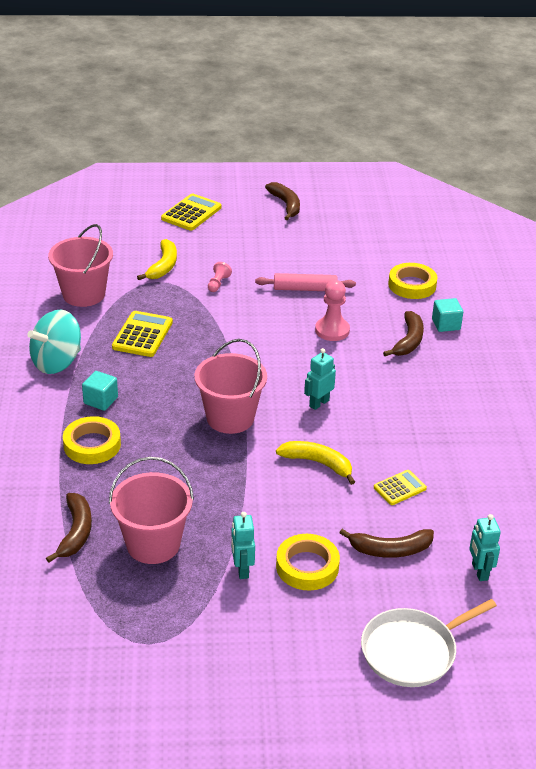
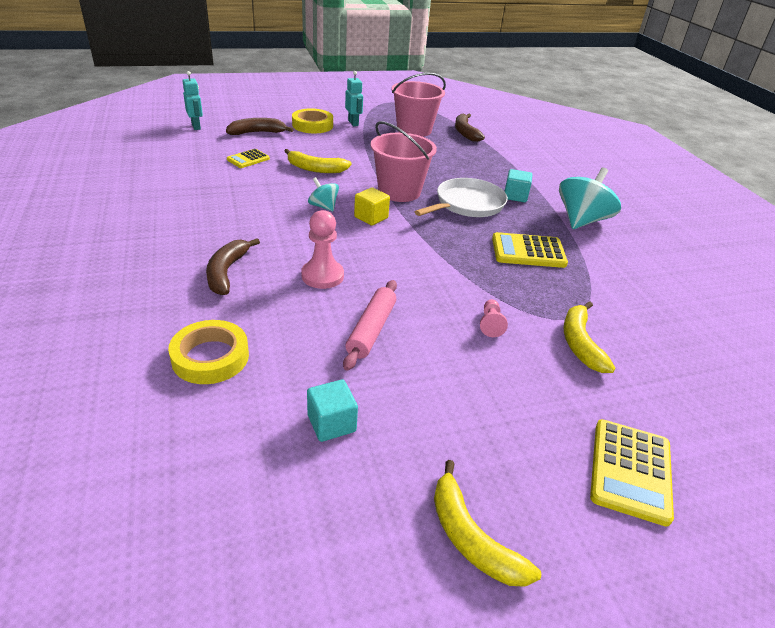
camera: 165 degrees right, 0 degrees up
pink bucket [48,224,113,307] -> none
yellow tape [63,416,121,464] -> none
yellow calculator [112,311,173,357] -> yellow calculator turned 90 degrees clockwise [492,232,568,268]
pink rolling pin [255,273,356,291] -> pink rolling pin turned 60 degrees counterclockwise [343,280,397,371]
brown banana [265,182,300,220] -> yellow banana [434,460,541,587]
turquoise robot [304,348,336,410] -> turquoise spinning top [308,177,339,211]
white pan [361,599,497,687] -> white pan moved to [414,178,508,217]
turquoise cube [432,298,463,332] -> turquoise cube moved to [307,380,358,442]
none -> yellow cube [354,187,390,226]

